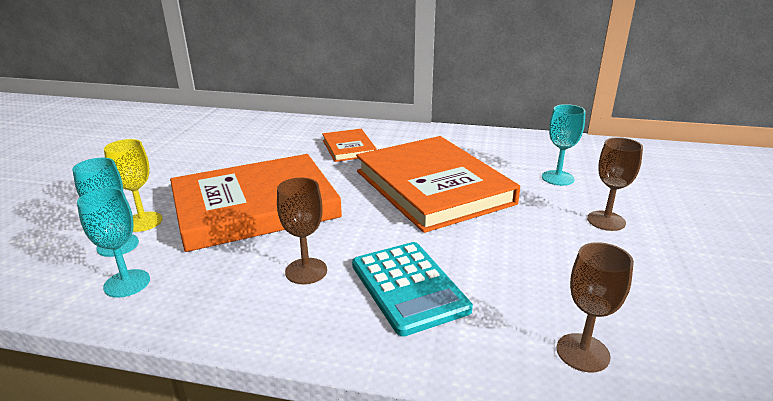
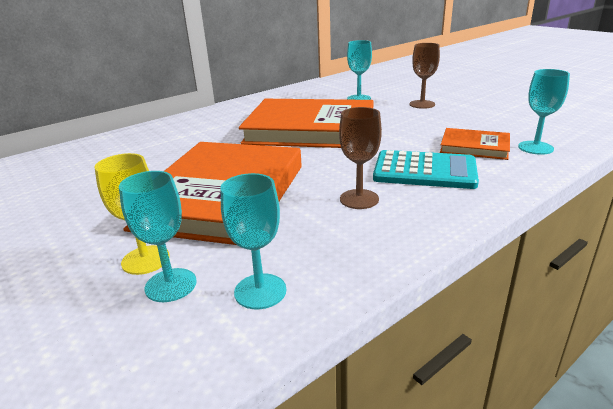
camera: 50 degrees left, 0 degrees up
orange book [322,129,377,162] -> orange book moved to [440,128,510,160]
brown goblet [557,242,634,372] -> turquoise goblet [518,69,570,155]

